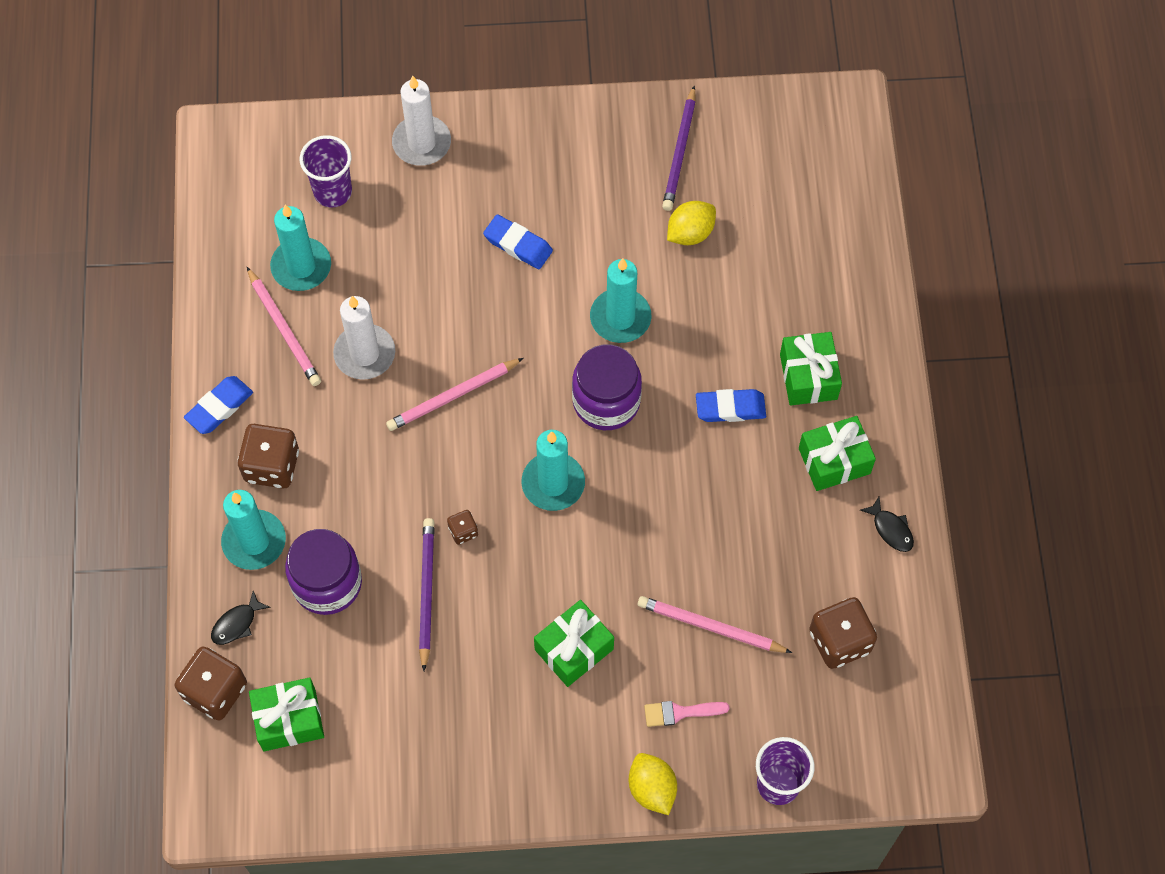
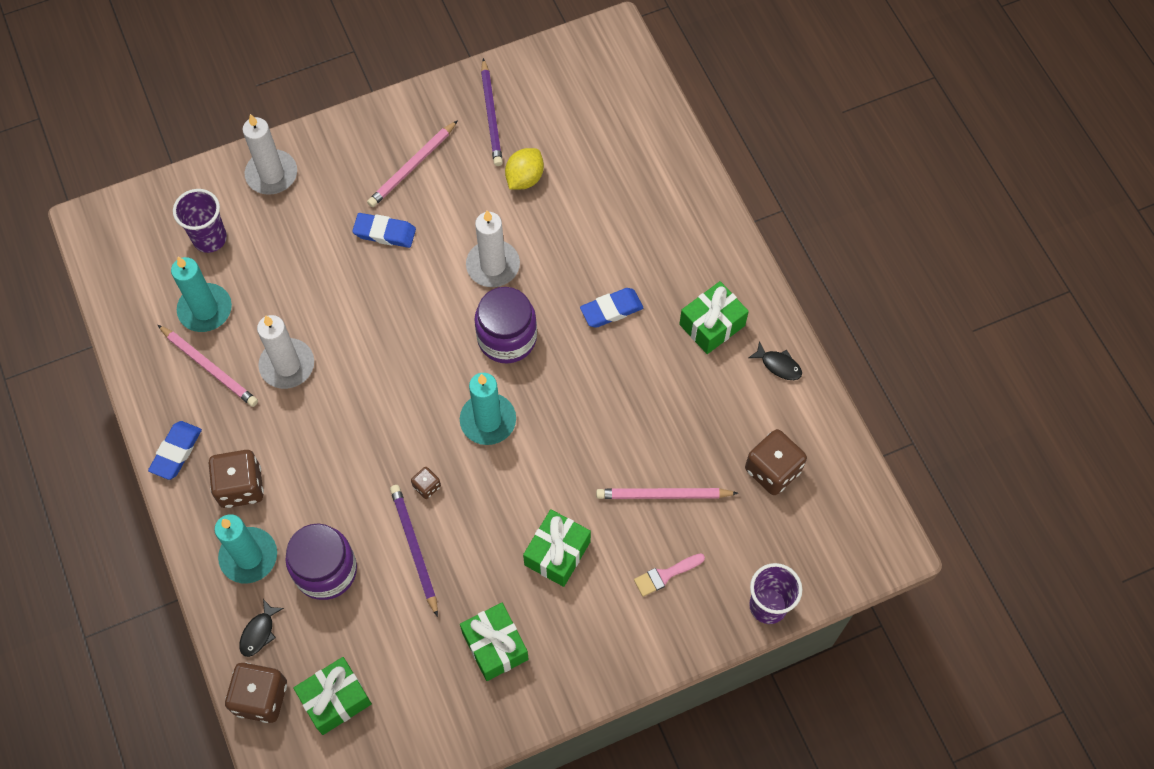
camera: 20 degrees left, 0 degrees up
pink pencil [386,358,524,431] -> pink pencil moved to [367,120,458,207]
turquoise candle [590,258,652,343] -> white candle [466,210,520,287]
yellow lemon [629,753,677,815] -> none
green gift [780,332,842,406] -> green gift moved to [460,603,529,681]

